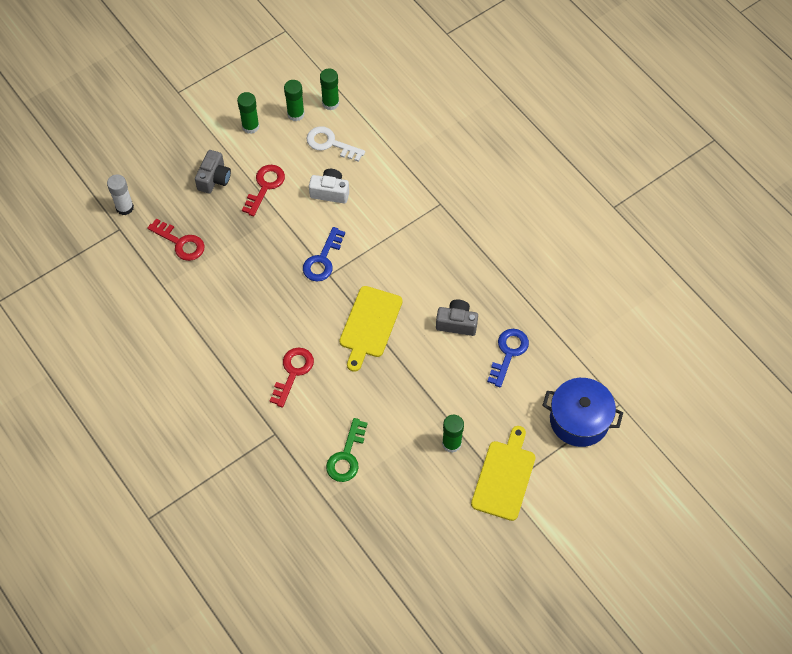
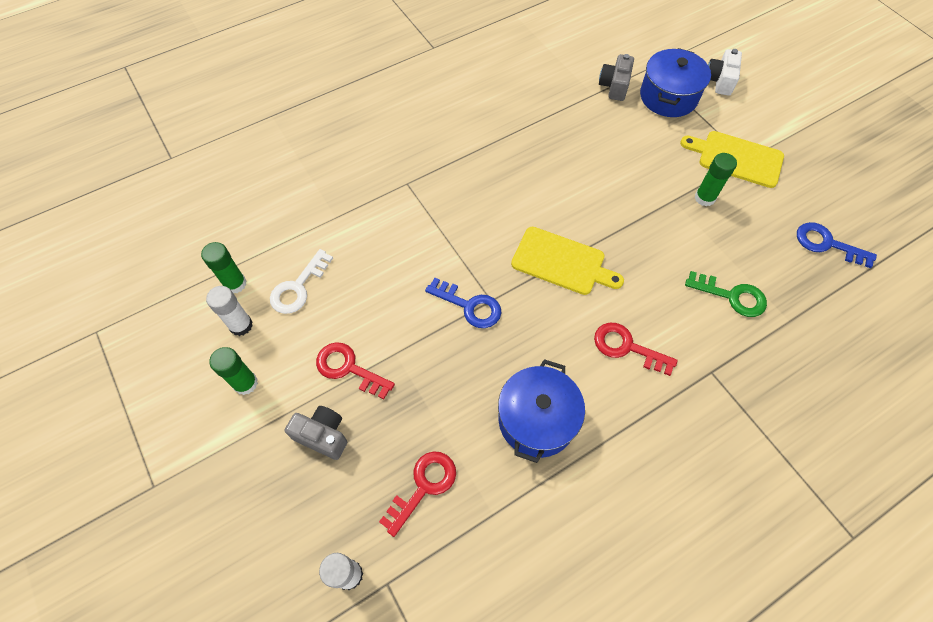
camera: 85 degrees left, 0 degrees up
green glue stick [284,80,305,121] -> white glue stick [206,286,253,336]
white camera [309,169,349,204] -> white camera moved to [708,49,742,96]
grey camera [436,300,478,336] -> grey camera moved to [599,54,634,101]
blue key [487,329,529,388] -> blue key moved to [797,222,877,268]
none -> blue pot [498,359,585,463]

